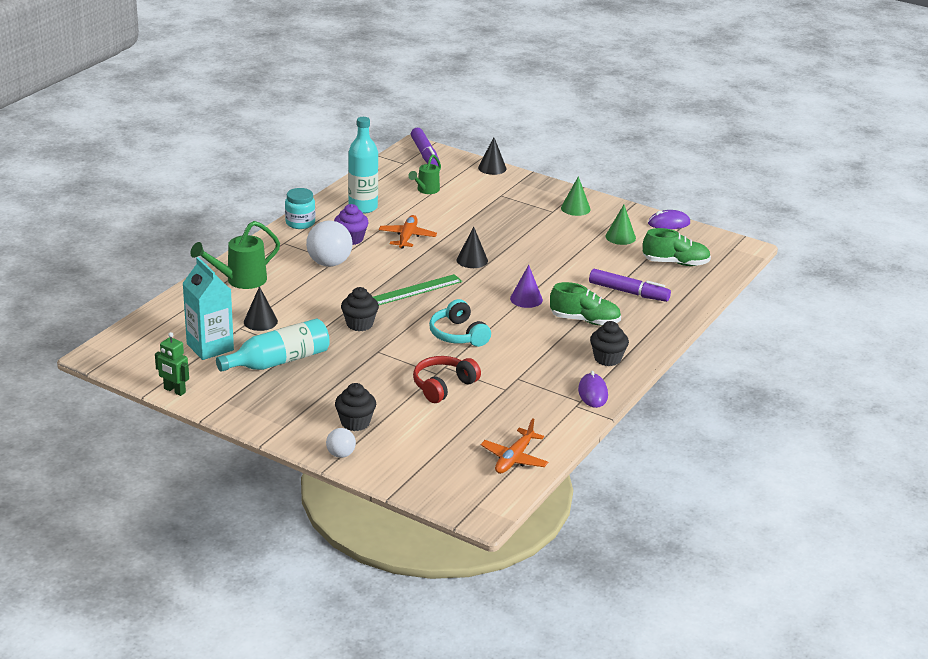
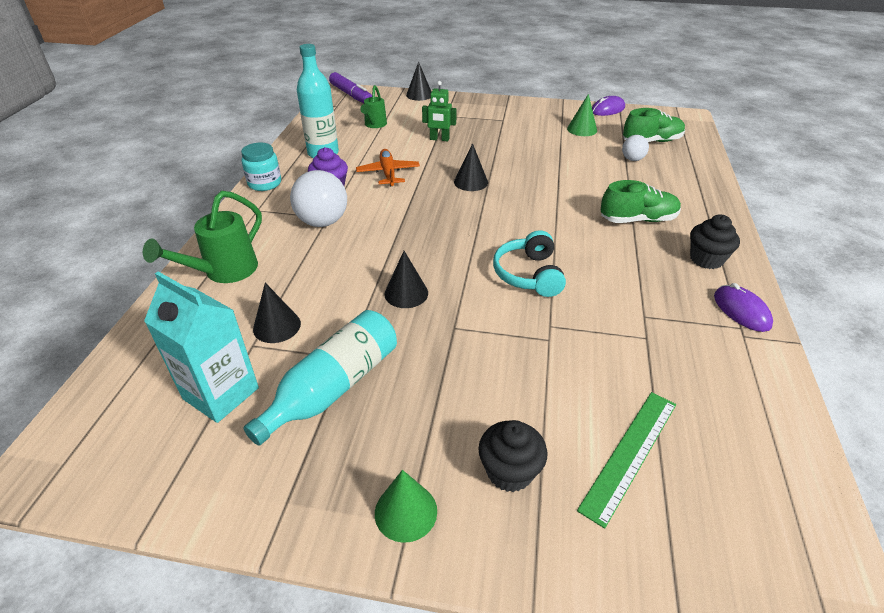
camera: 20 degrees left, 10 degrees up
green robot [155,332,189,396] -> green robot moved to [422,81,457,141]
white ball [326,428,356,458] -> white ball moved to [622,135,649,161]
black cupcake [341,287,379,331] -> black cone [384,251,428,308]
green ruler [373,274,462,305] -> green ruler moved to [577,392,676,529]
red headphones [413,356,481,403] -> none
turquoise headphones [429,299,491,347] -> turquoise headphones turned 45 degrees clockwise [493,230,566,297]
orange plane [481,418,548,474] -> none
purple cone [510,265,543,308] -> none
green cone [561,176,590,216] -> green cone moved to [375,470,437,543]
purple marker [589,269,671,302] -> none

